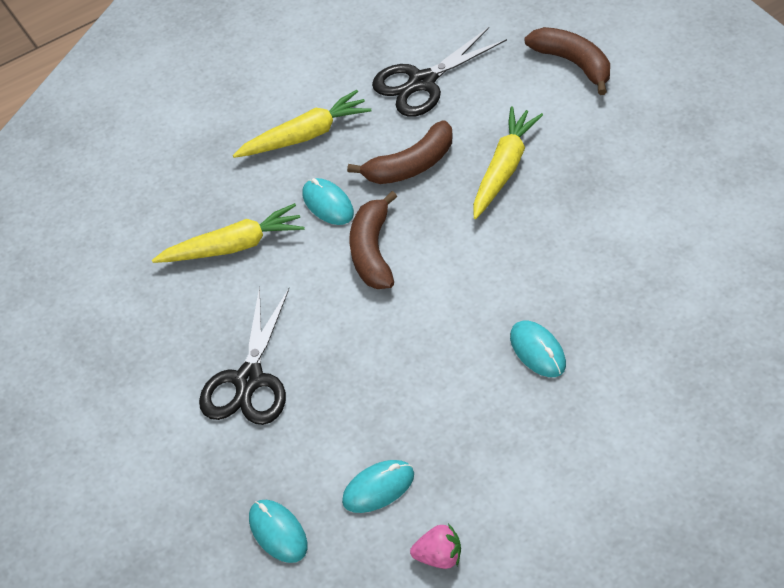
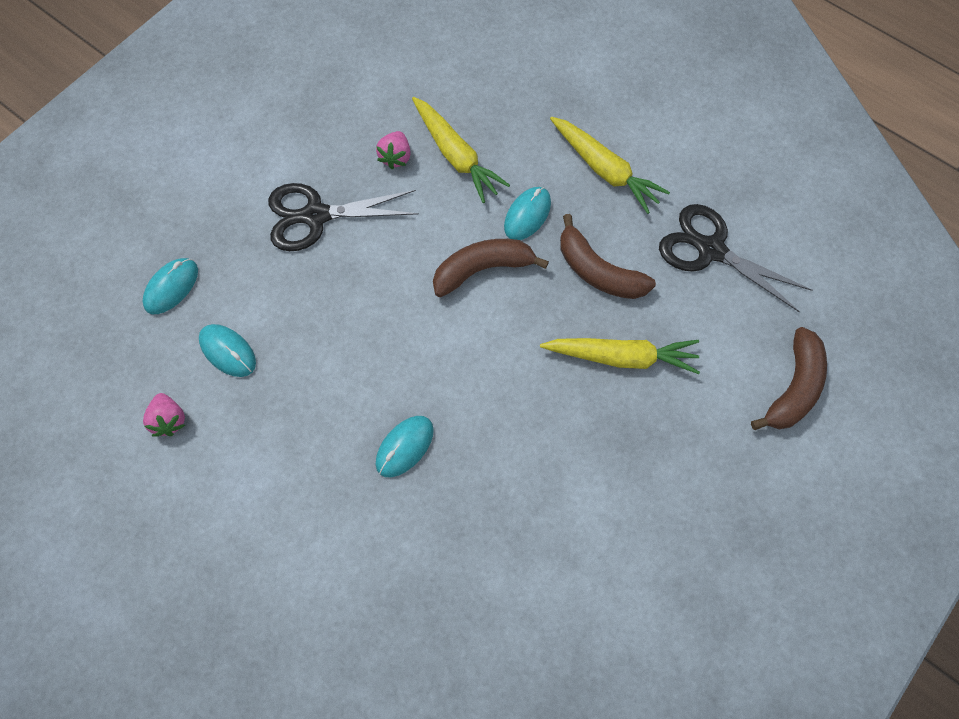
camera: 65 degrees right, 15 degrees up
none -> pink strawberry [376,131,411,169]

